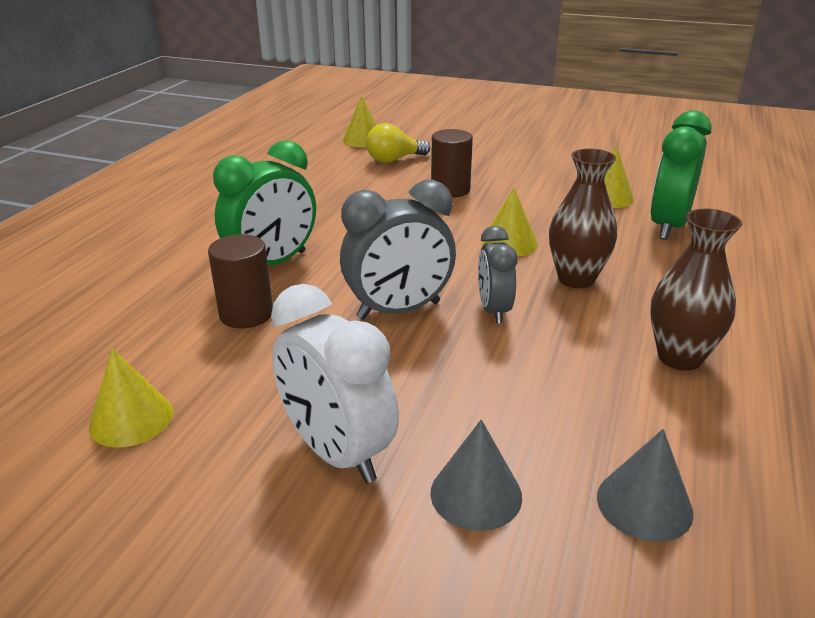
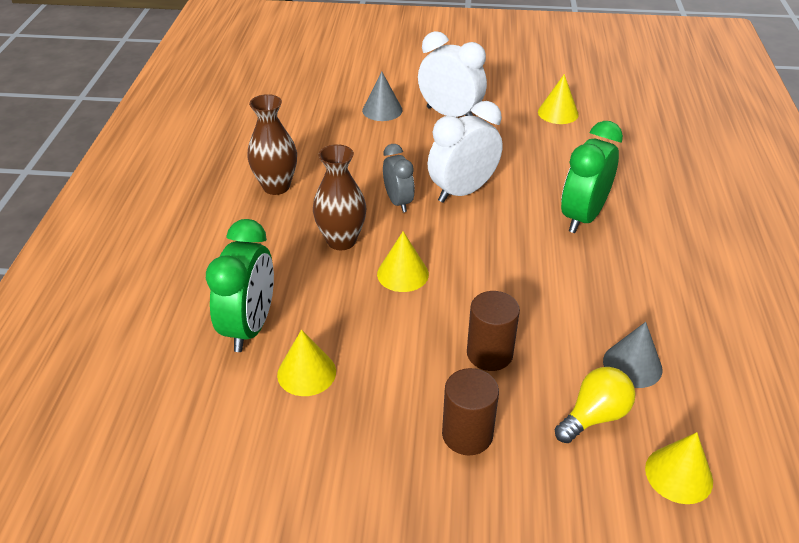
camera: 165 degrees right, 10 degrees up
brown cylinder [208,234,273,328] -> brown cylinder moved to [442,368,499,455]
grey clock [340,180,456,320] -> white clock [428,101,503,203]
grey cone [597,429,694,542] -> grey cone moved to [603,322,663,388]

